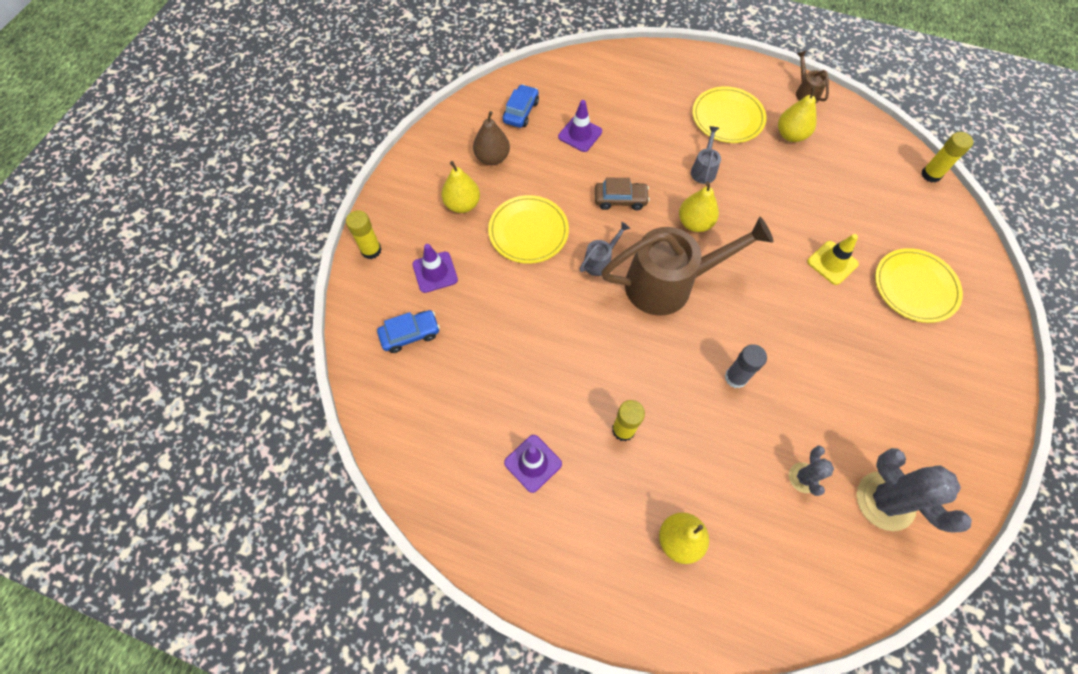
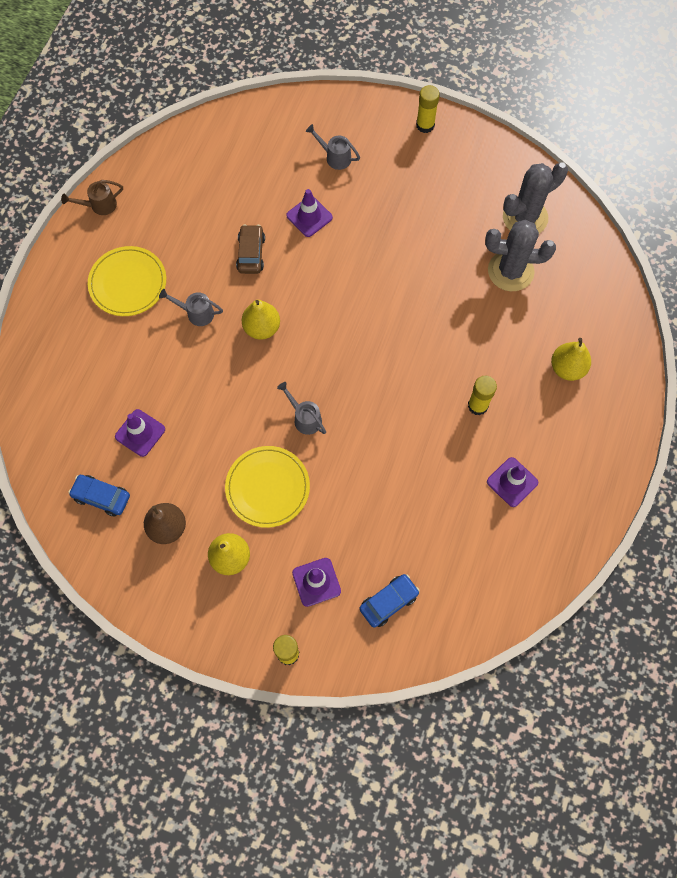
camera: 90 degrees left, 5 degrees up
blue car [377,310,440,353] -> blue car turned 75 degrees clockwise [359,574,420,628]
brown car [595,177,650,210] -> brown car moved to [236,224,265,274]
brown watering can [601,217,774,316] -> none
grey glue stick [725,344,767,388] -> none
yellow pear [778,86,816,142] -> none
grey cactus [789,446,834,496] -> grey cactus [485,220,556,291], size x1.86
yellow traffic cone [807,234,859,285] -> purple traffic cone [286,189,333,237]
yellow plate [875,248,963,323] -> grey watering can [306,124,360,170]
yellow glue stick [921,132,973,183] -> yellow glue stick moved to [416,85,440,133]

